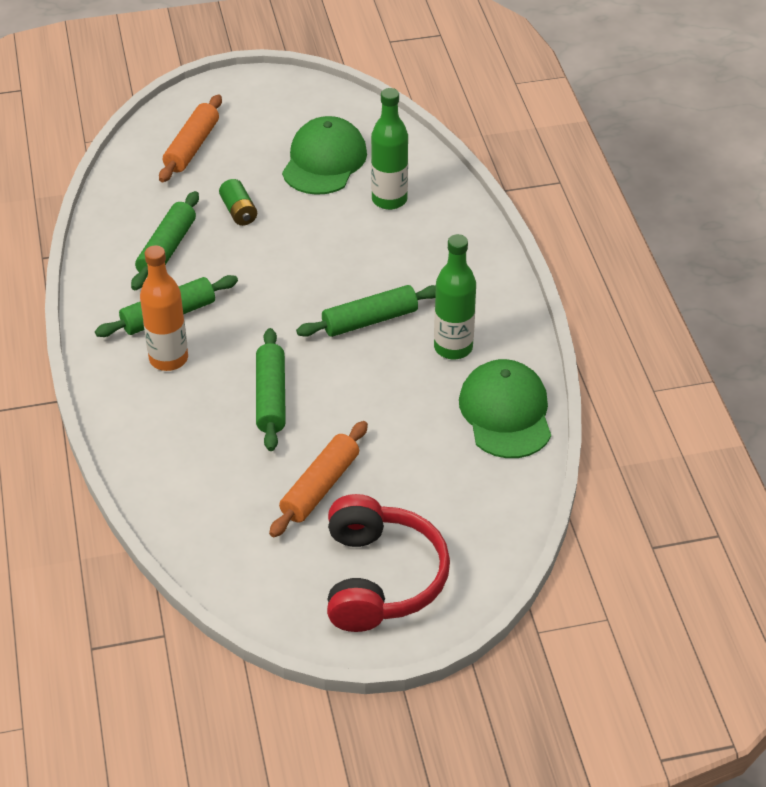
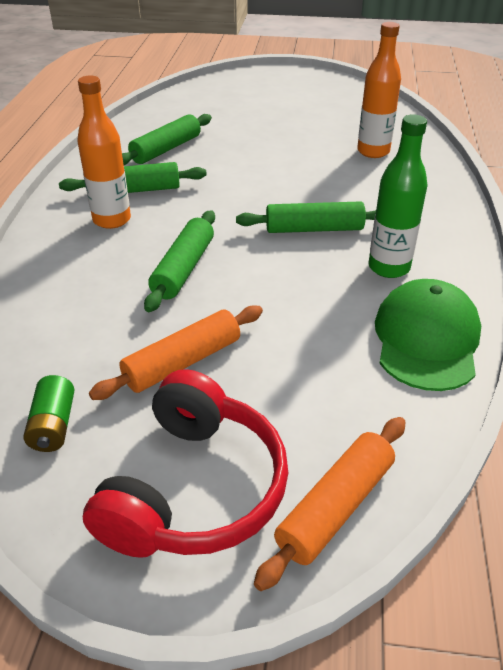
camera: 20 degrees right, 5 degrees down
orange rolling pin [159,94,222,182] -> orange rolling pin moved to [254,417,405,591]
green battery [219,179,257,226] -> green battery moved to [23,375,75,452]
green cap [282,116,367,195] -> none
green bottle [371,88,408,210] -> orange bottle [357,22,401,158]

